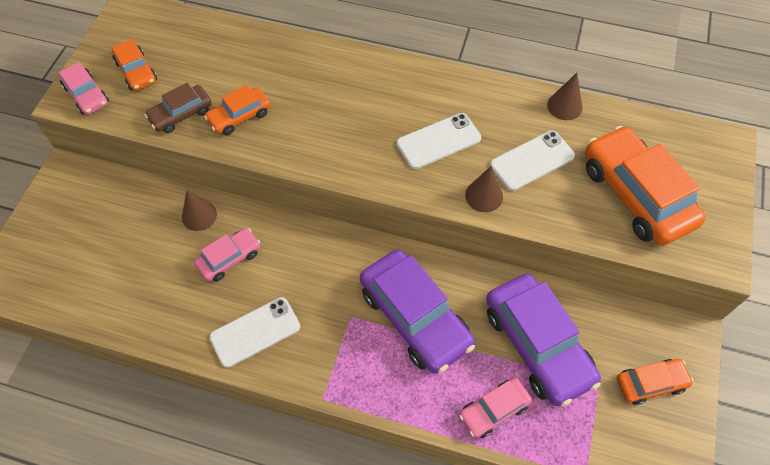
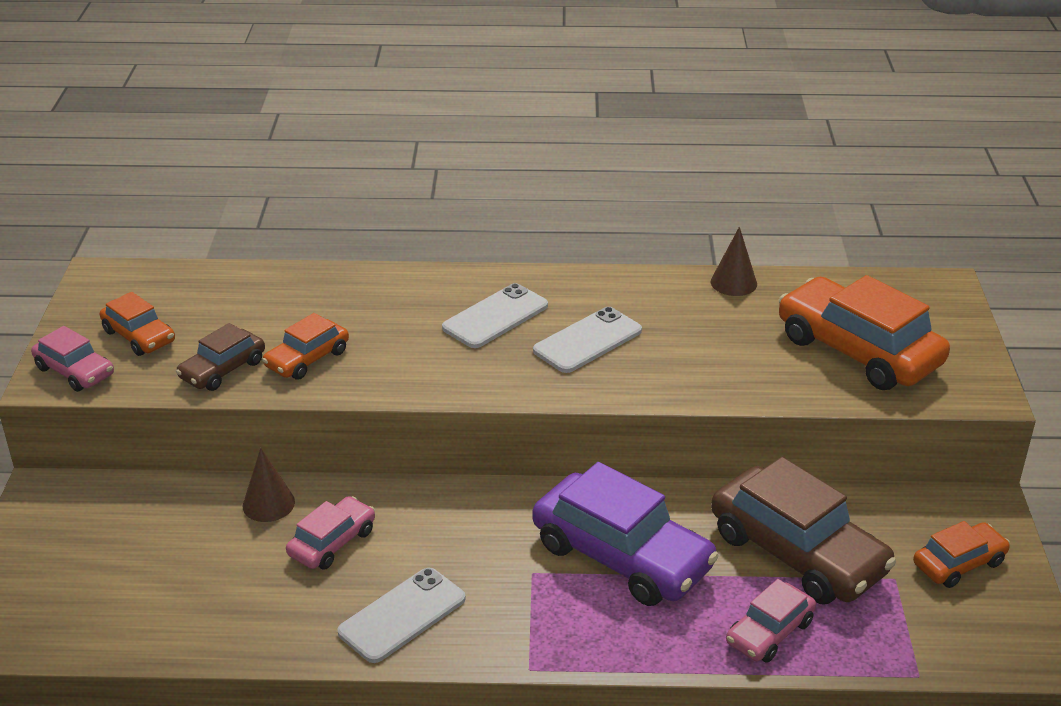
camera: 15 degrees left, 25 degrees down
brown cone [465,166,503,212] -> none
purple car [486,273,601,406] -> brown car [711,457,896,605]
white phone [490,130,575,191] -> white phone moved to [442,283,548,348]

